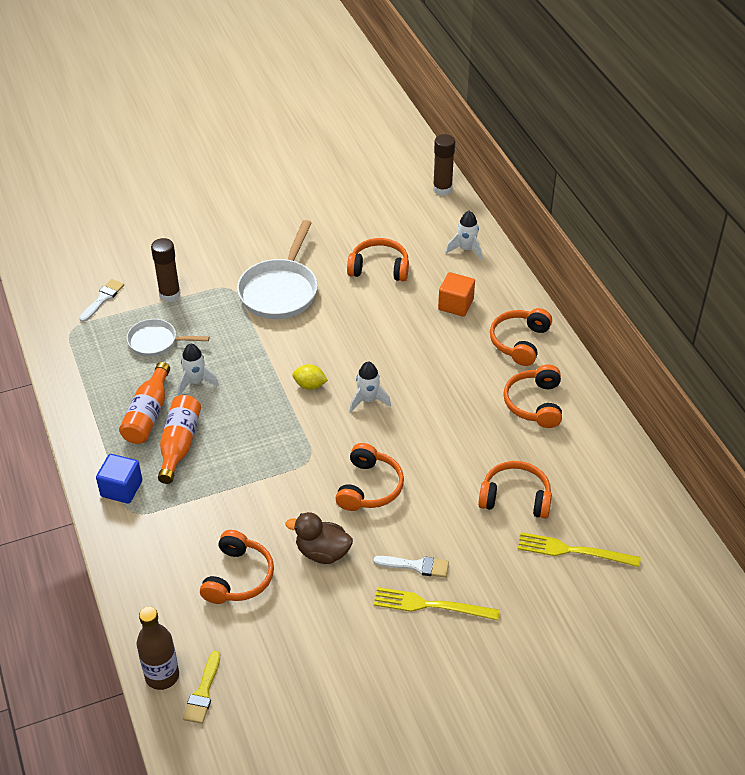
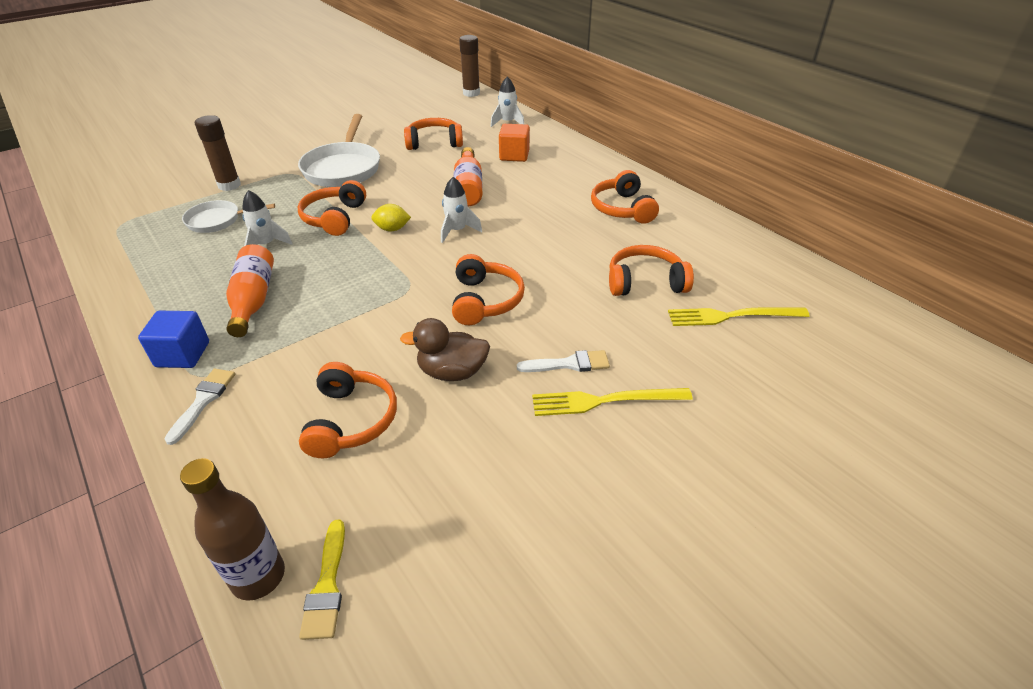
camera: 15 degrees left, 5 degrees down
white brush [79,279,124,322] -> white brush moved to [165,368,235,445]
orange bottle [119,362,170,444] -> orange bottle moved to [453,147,482,206]
orange headphones [490,308,552,366] -> orange headphones moved to [298,180,366,236]

